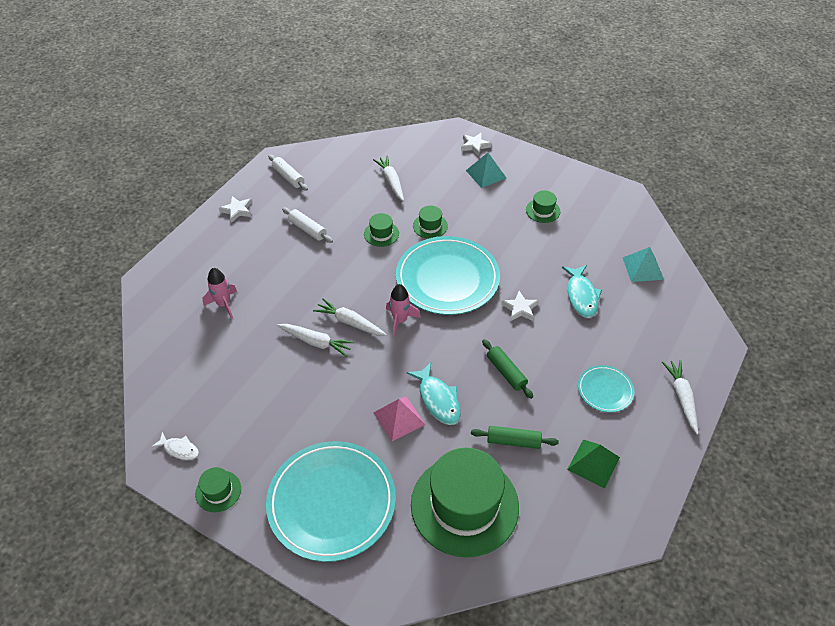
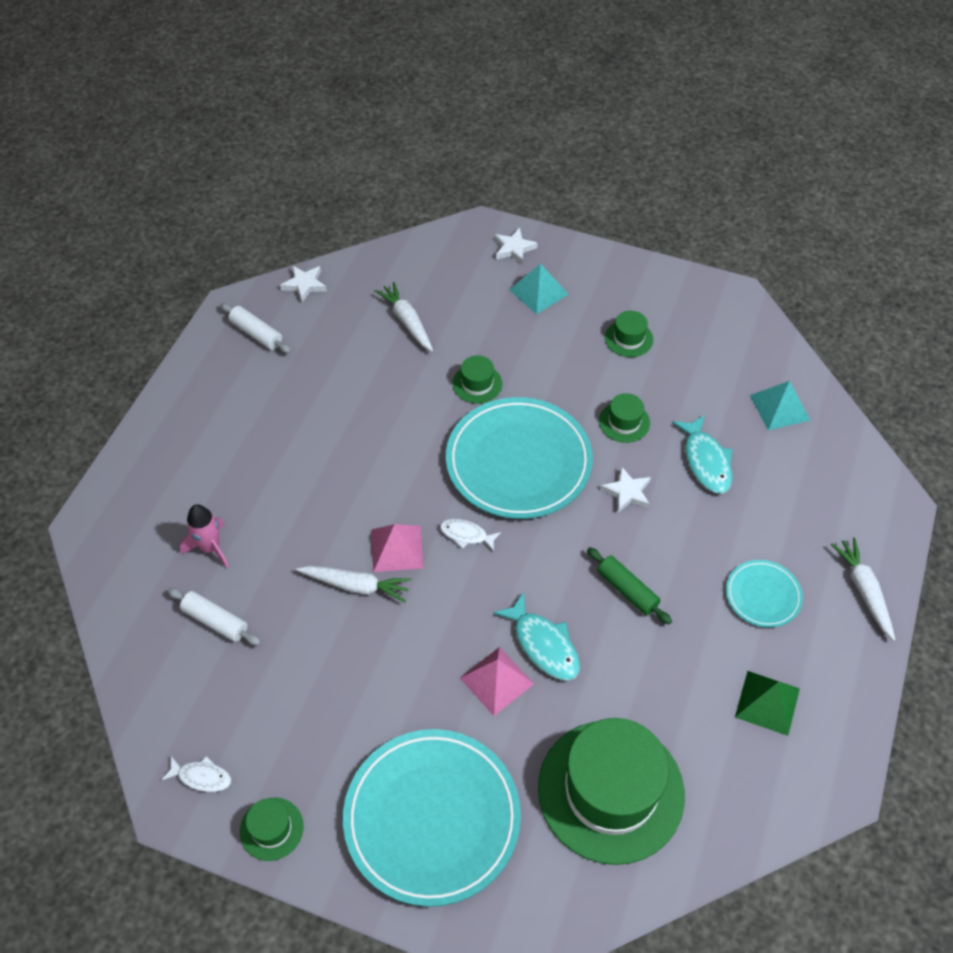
camera: 10 degrees left, 5 degrees up
white star [219,196,252,223] -> white star moved to [280,266,327,302]
white rolling pin [282,207,333,243] -> white rolling pin moved to [168,588,261,646]
white carrot [313,298,387,336] -> pink pyramid [372,524,423,572]
green hat [364,213,399,247] -> green hat moved to [599,393,650,443]
pink rocket [386,284,421,337] -> white fish [440,519,501,551]
green rolling pin [471,426,559,449] -> none

